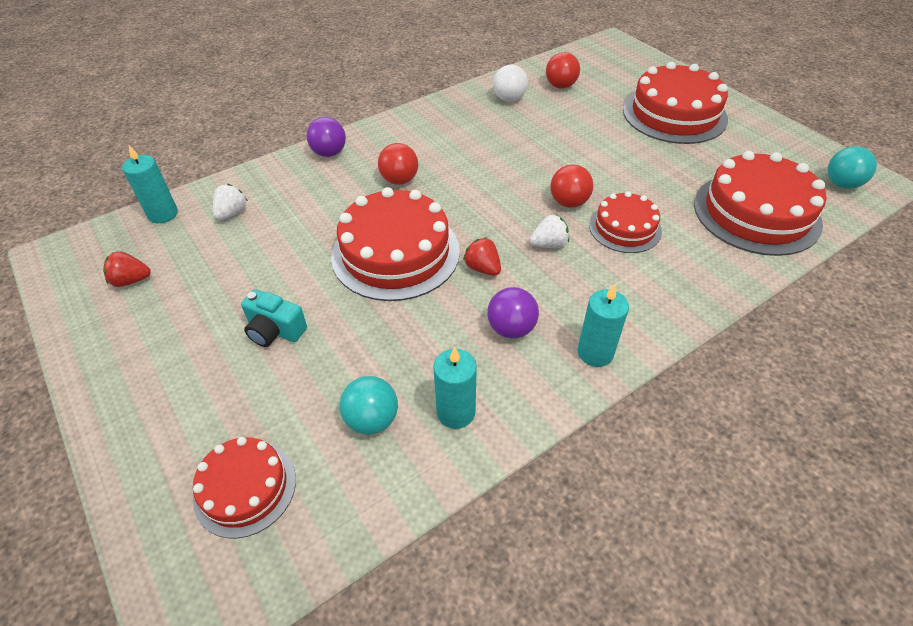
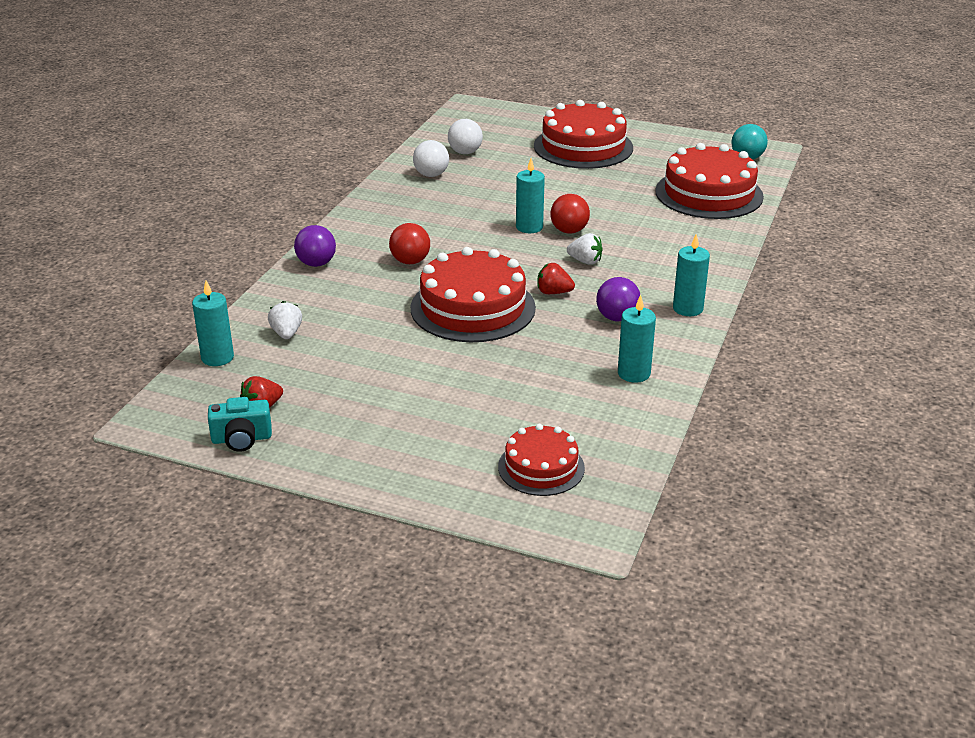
camera: 35 degrees left, 15 degrees down
turquoise camera [241,290,307,347] -> turquoise camera moved to [208,397,272,452]
turquoise ball [339,376,398,435] -> none
white strawberry [530,214,569,248] -> white strawberry turned 75 degrees clockwise [567,233,603,264]
red ball [546,52,580,89] -> white ball [448,119,483,154]
red cake [589,191,662,253] -> none
none -> turquoise candle [516,158,545,233]

